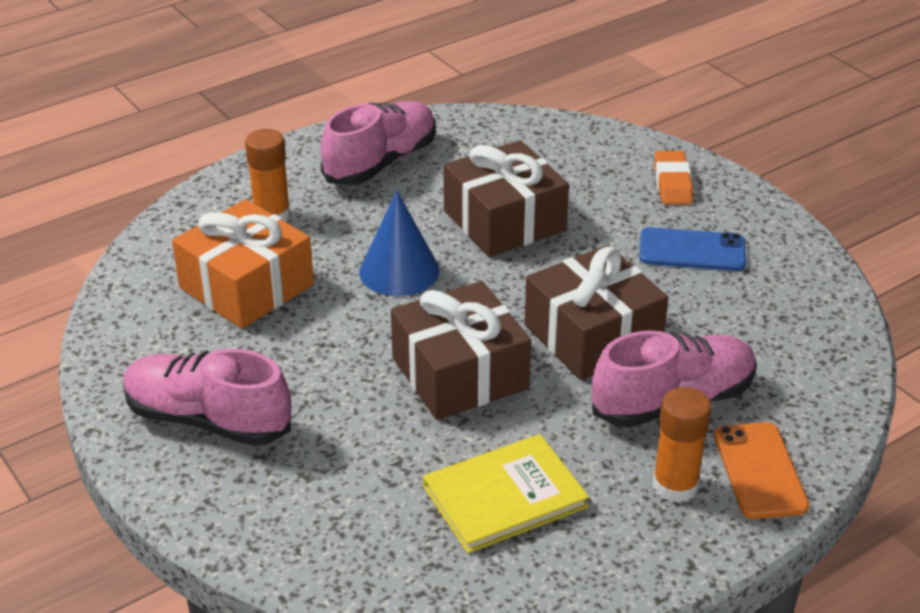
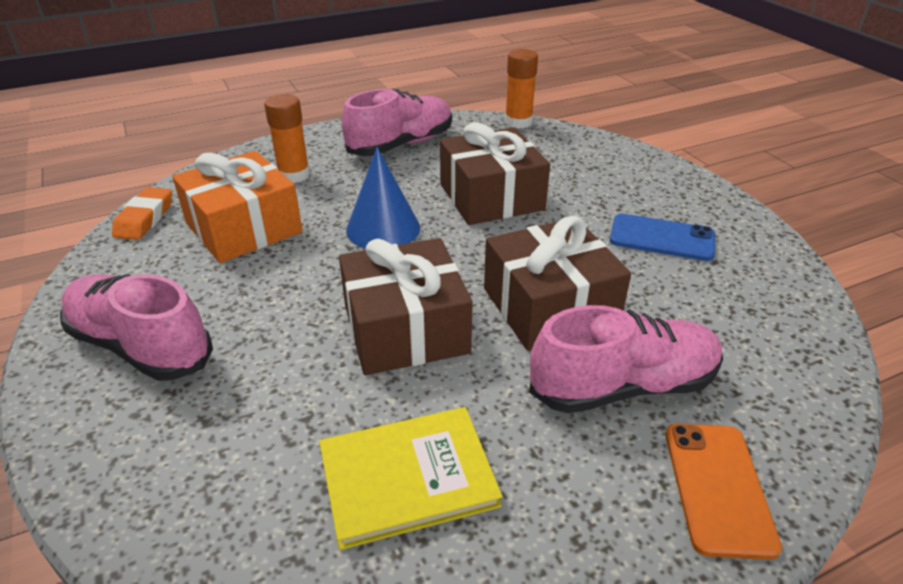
camera: 10 degrees right, 0 degrees up
orange glue stick [653,387,711,503] -> orange glue stick moved to [505,49,538,128]
orange eraser [654,151,693,204] -> orange eraser moved to [112,187,172,240]

